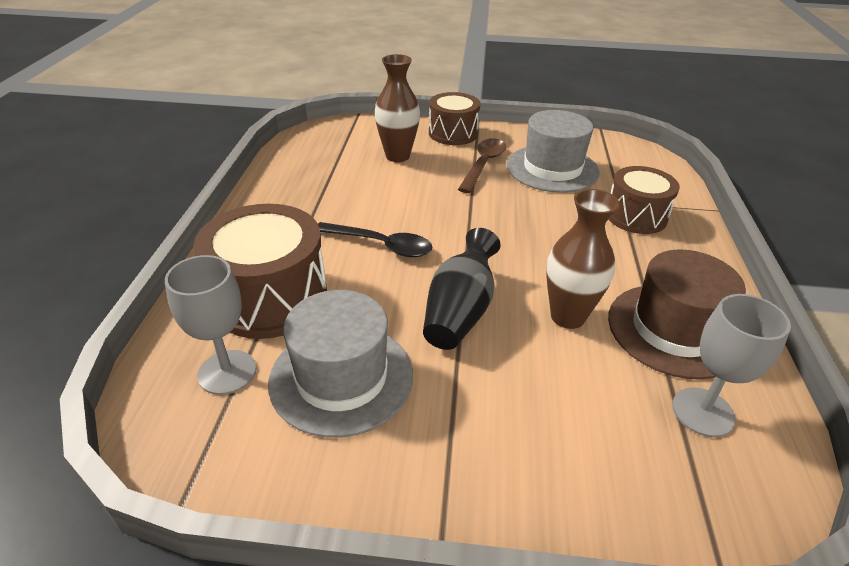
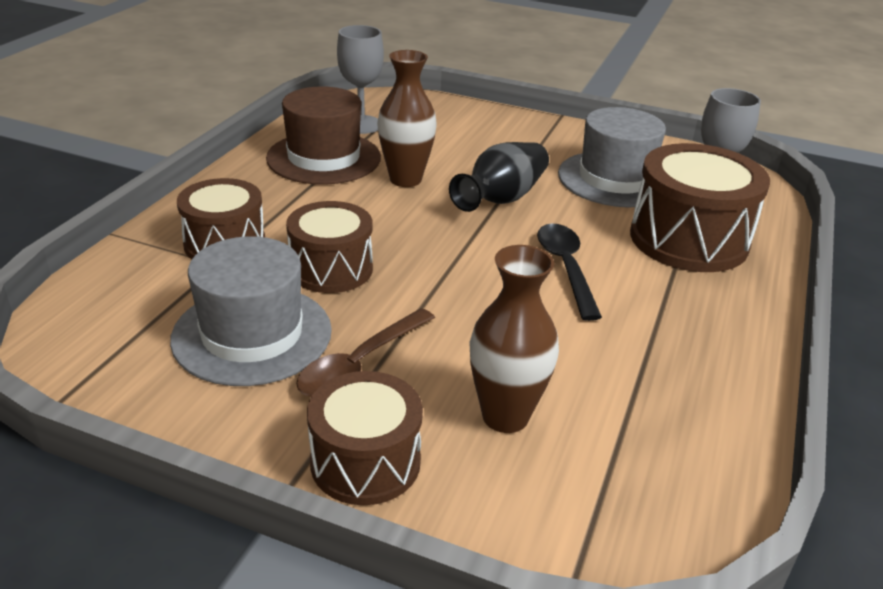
camera: 165 degrees left, 5 degrees down
black spoon [318,222,432,257] -> black spoon turned 45 degrees clockwise [537,224,602,321]
none -> brown drum [286,201,373,293]

